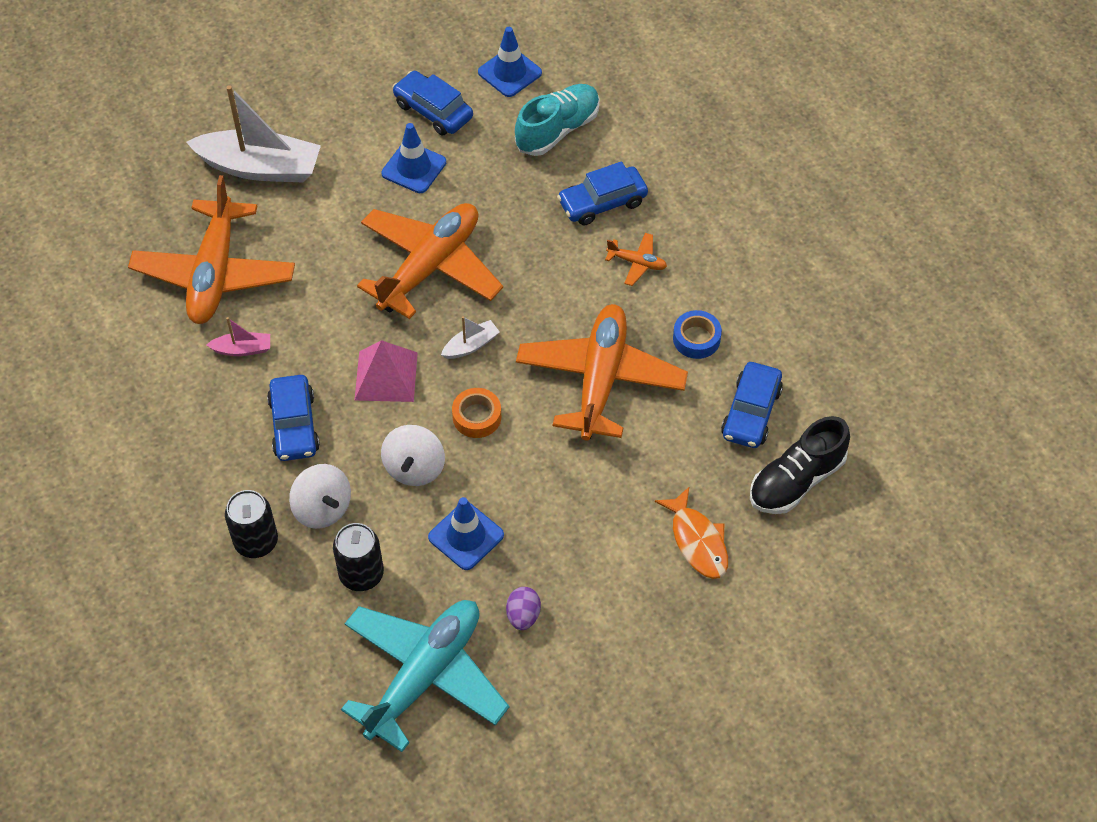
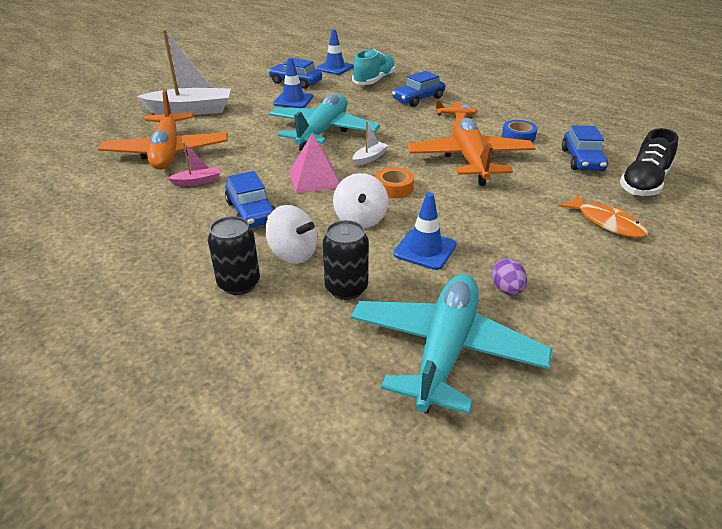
camera: 15 degrees left, 20 degrees down
orange plane [357,203,503,319] -> turquoise plane [269,94,380,151]

